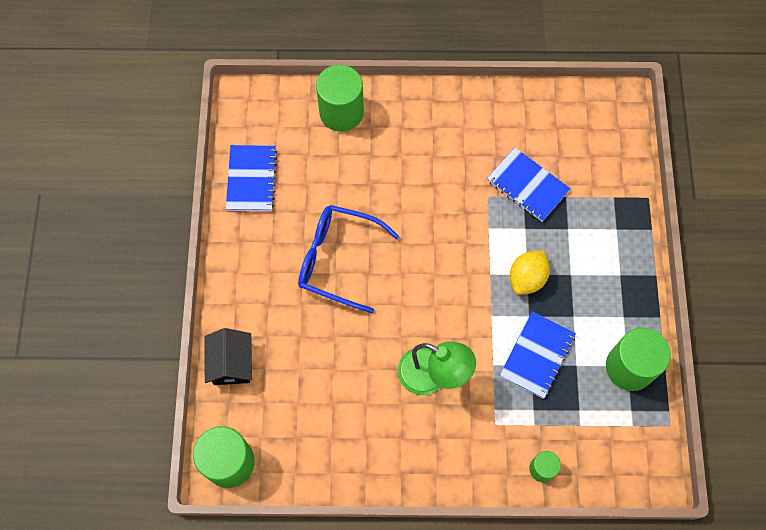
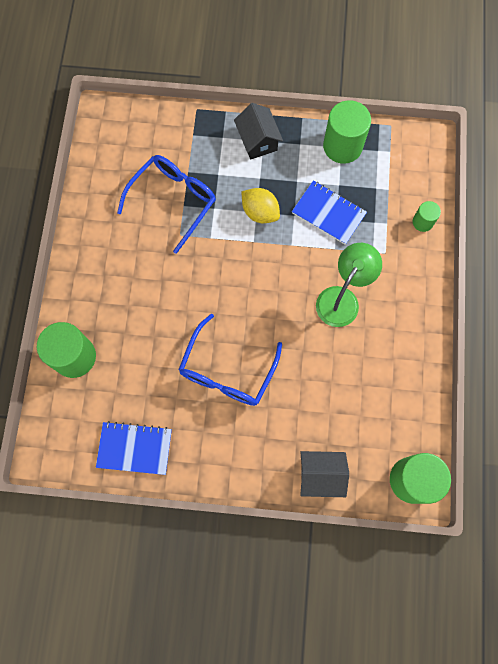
camera: 85 degrees left, 5 degrees up
blue notebook [487,148,571,222] -> blue glasses [117,155,216,254]
none -> black house [234,103,283,159]

